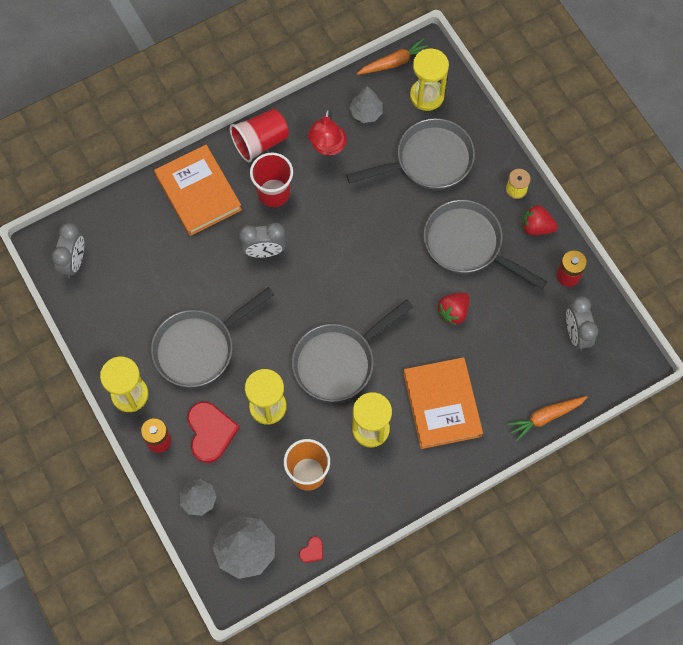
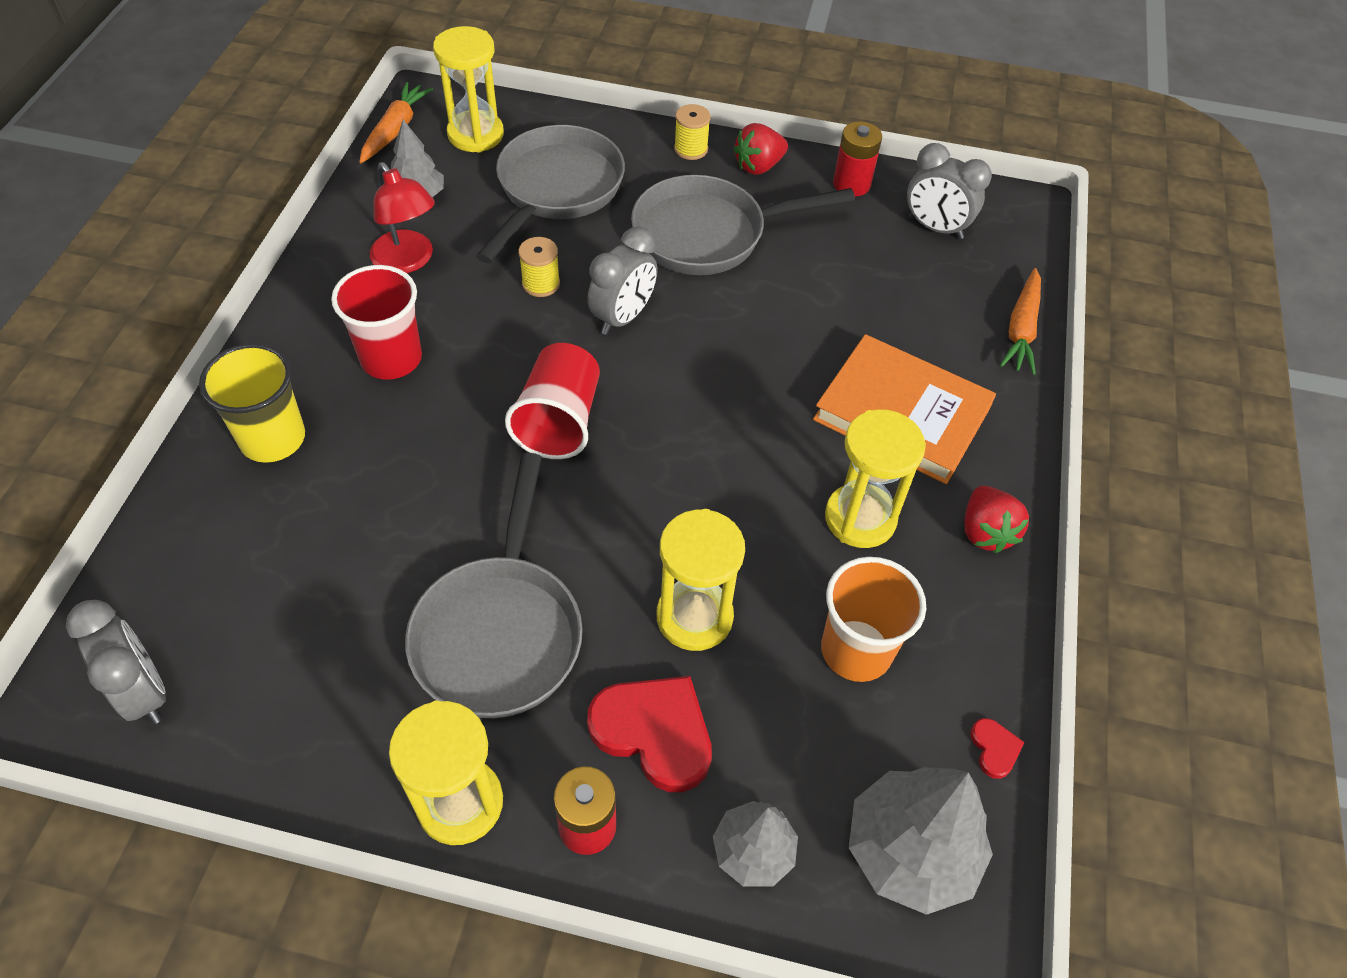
camera: 50 degrees left, 15 degrees down
orange book [154,145,242,236] -> yellow cup [199,343,305,463]
red cup [230,109,289,162] -> red cup moved to [505,343,600,459]
grey clock [239,223,286,258] -> grey clock moved to [587,227,658,335]
grey pan [292,300,413,402] -> none
red strawberry [437,292,470,325] -> red strawberry moved to [964,486,1029,553]
none -> yellow spool [518,237,560,297]

